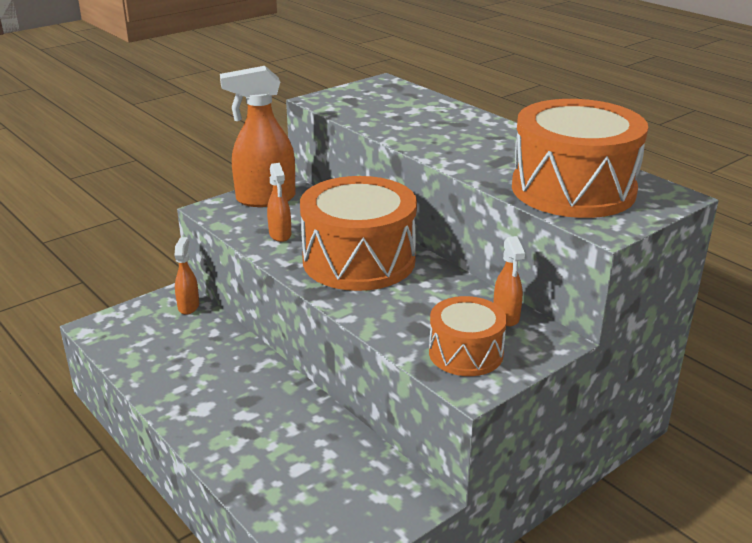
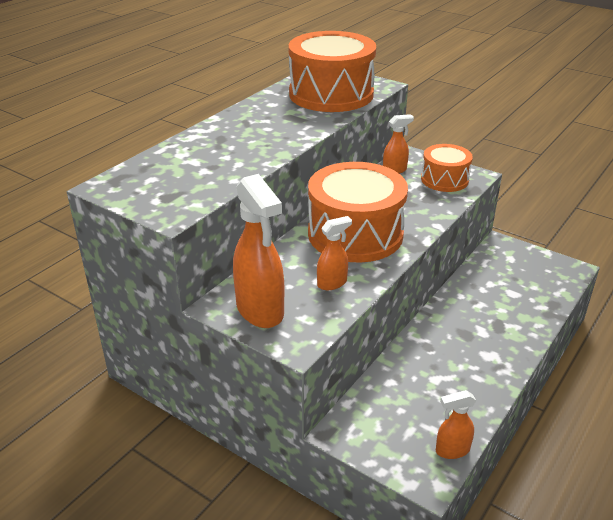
camera: 105 degrees left, 5 degrees up
orange spray bottle [174,237,199,315] -> orange spray bottle moved to [436,390,476,459]

